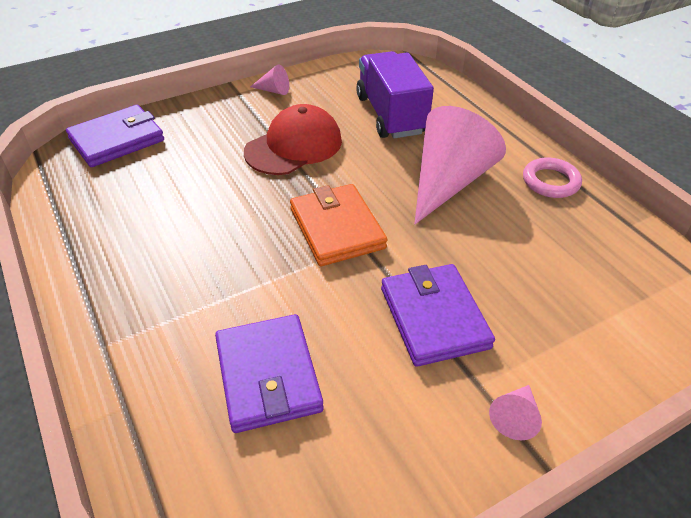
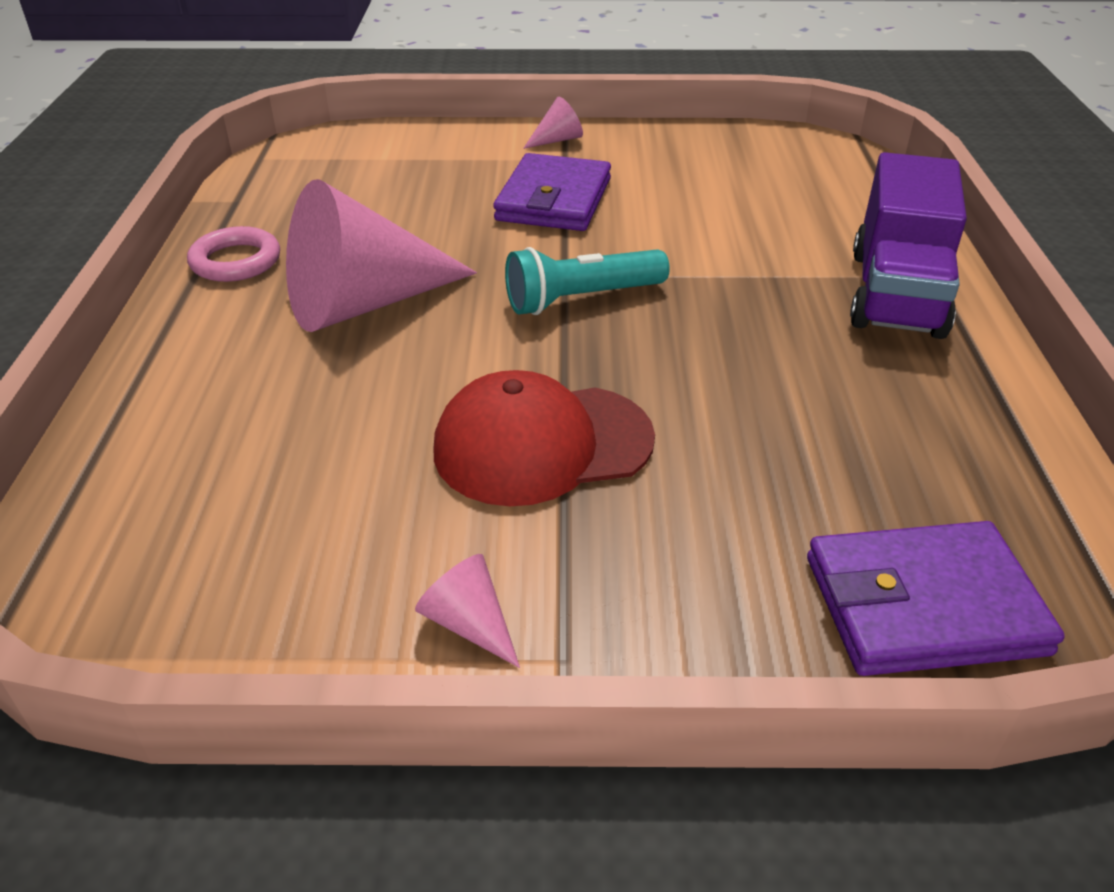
camera: 150 degrees left, 5 degrees down
purple wallet [215,314,324,433] -> none
orange wallet [290,184,387,266] -> turquoise flashlight [505,247,670,315]
purple truck [356,51,434,138] -> purple truck moved to [850,152,967,339]

